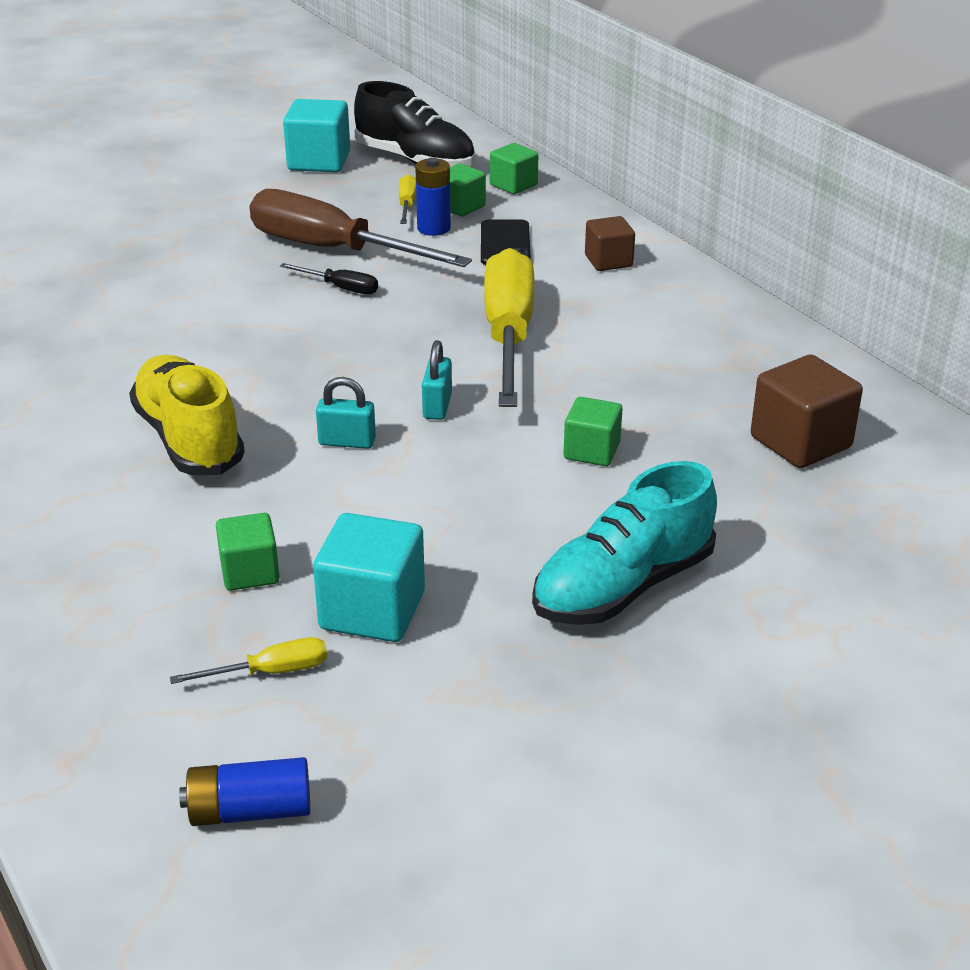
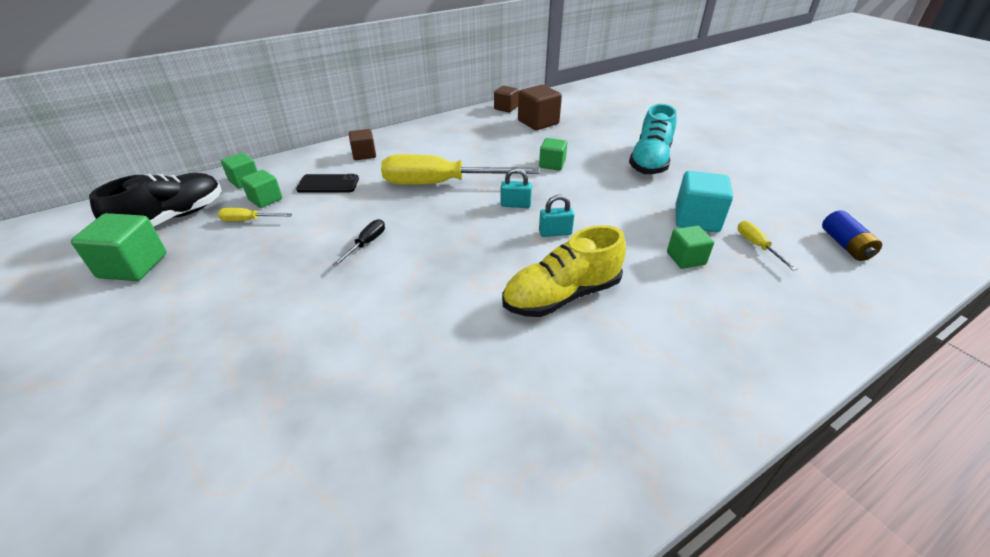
camera: 90 degrees left, 5 degrees up
brown screwdriver [249,189,472,267] -> none
turquoise cube [283,99,350,172] -> green cube [71,213,167,281]
turquoise padlock [316,377,376,449] -> turquoise padlock turned 75 degrees clockwise [539,195,575,237]
blue battery [415,157,451,236] -> none
turquoise shoe [532,461,717,625] -> turquoise shoe turned 60 degrees clockwise [629,104,677,174]
none -> brown cube [494,86,519,113]

